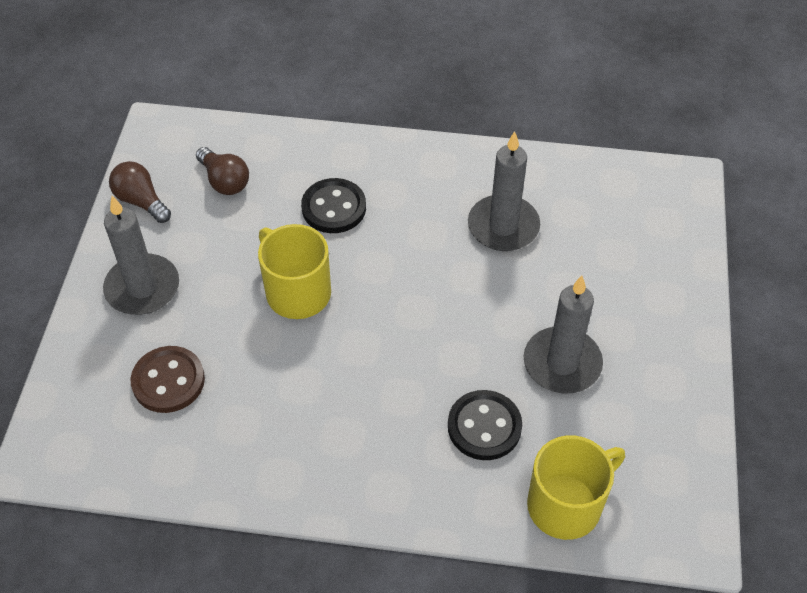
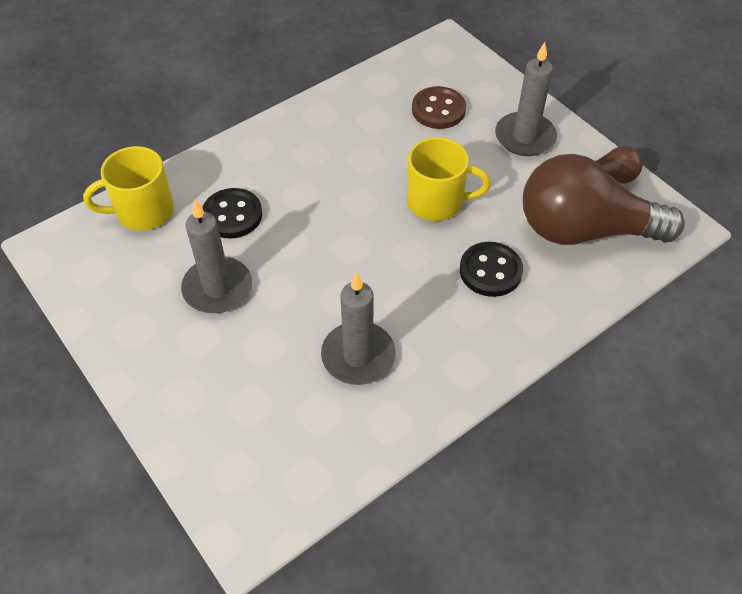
camera: 135 degrees right, 0 degrees up
brown light bulb [196,147,249,195] -> brown light bulb [523,154,685,245], size x2.26
yellow mug [527,435,625,540] -> yellow mug turned 60 degrees clockwise [83,146,174,231]

